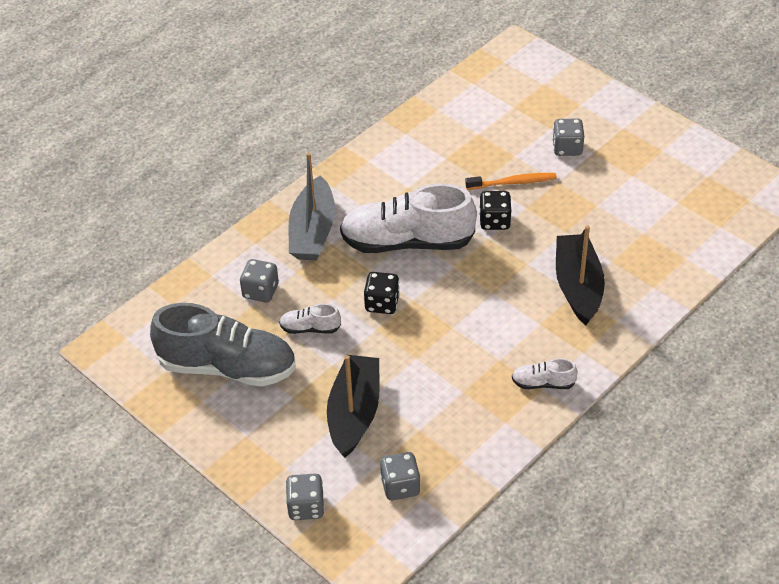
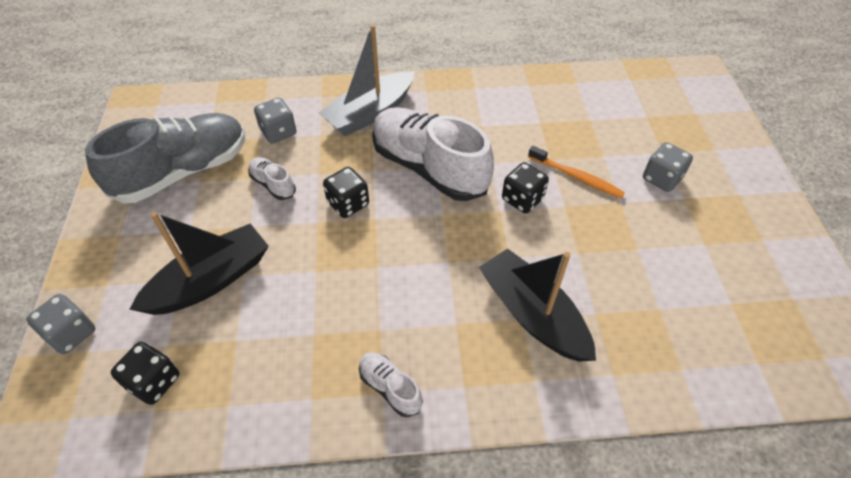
camera: 40 degrees right, 5 degrees up
grey shoe [150,303,296,387] -> grey shoe turned 90 degrees counterclockwise [85,113,246,203]
grey dice [380,452,421,500] -> black dice [111,342,179,405]
black boat [556,225,605,325] -> black boat turned 75 degrees counterclockwise [479,248,596,362]

